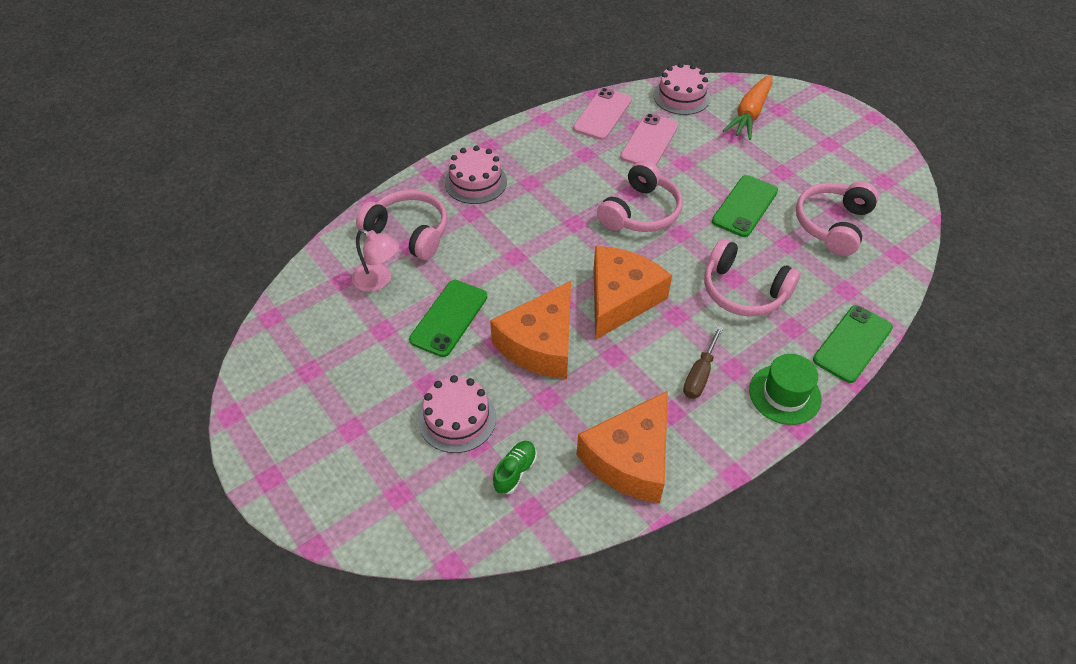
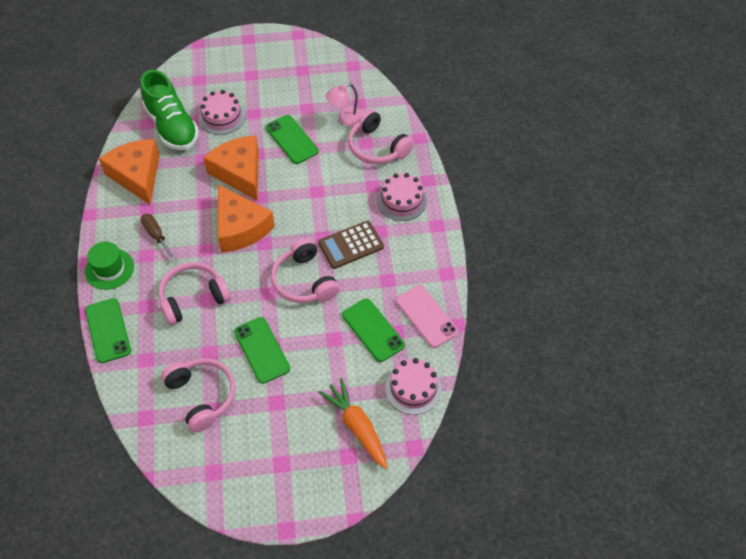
camera: 120 degrees right, 5 degrees up
pink headphones [356,190,448,260] -> pink headphones turned 75 degrees clockwise [348,109,414,164]
green shoe [493,441,537,494] -> green shoe [140,70,199,150], size x2.35
pink phone [620,113,678,166] -> green phone [342,298,405,362]
none -> brown calculator [318,221,384,269]

